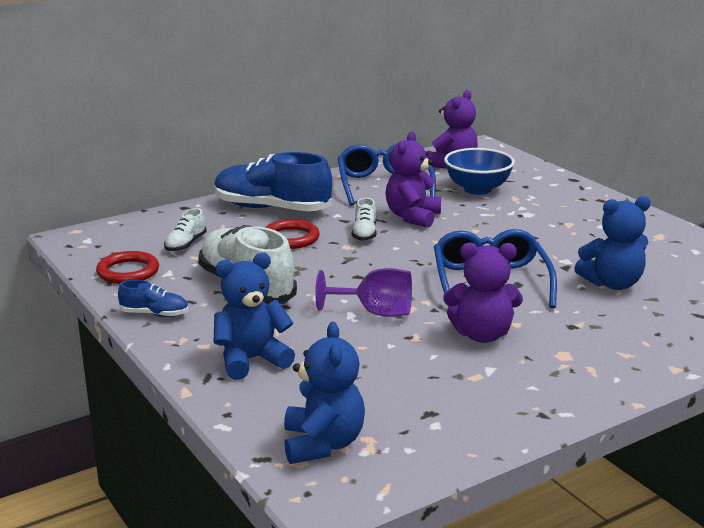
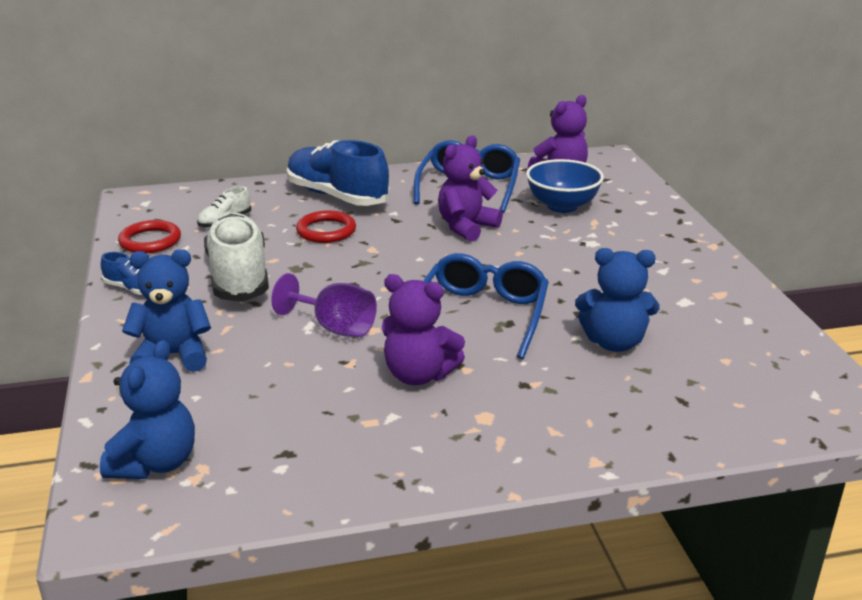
camera: 20 degrees right, 5 degrees up
white shoe [352,198,376,241] -> none

